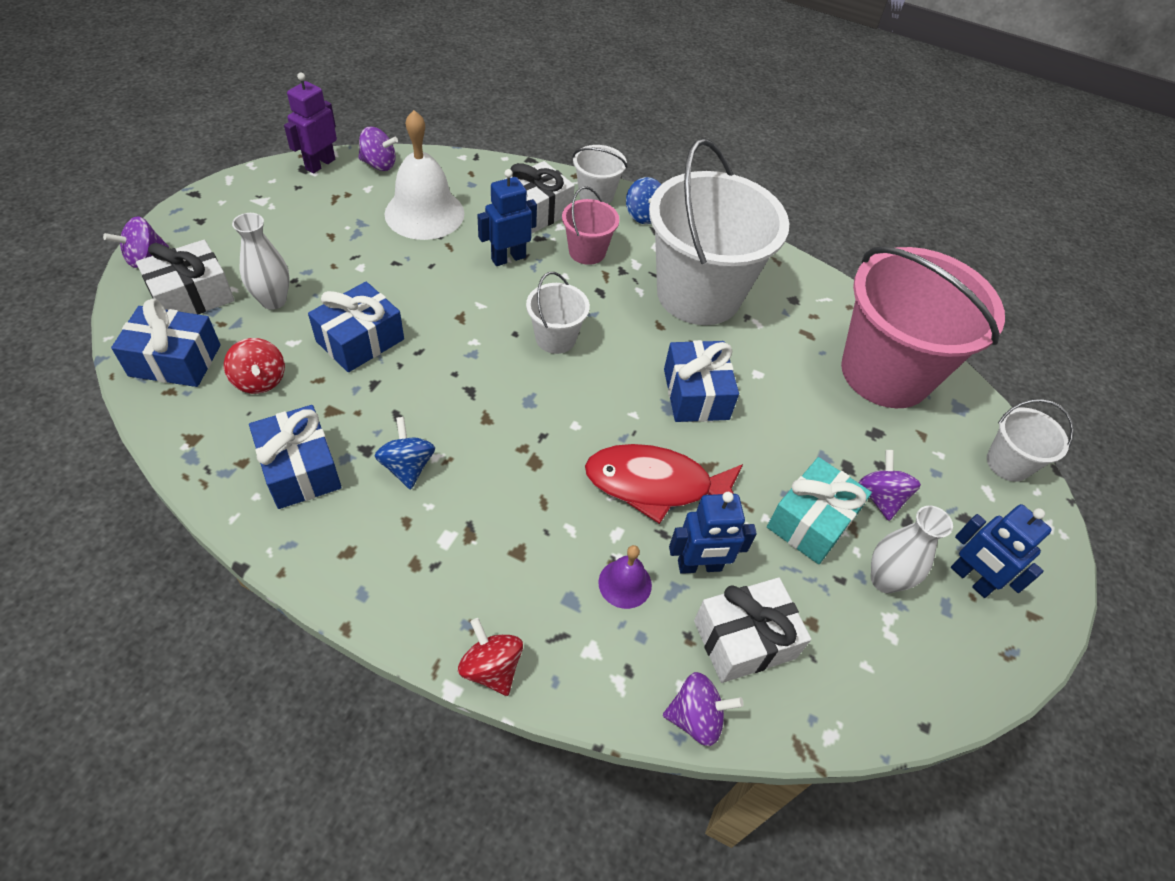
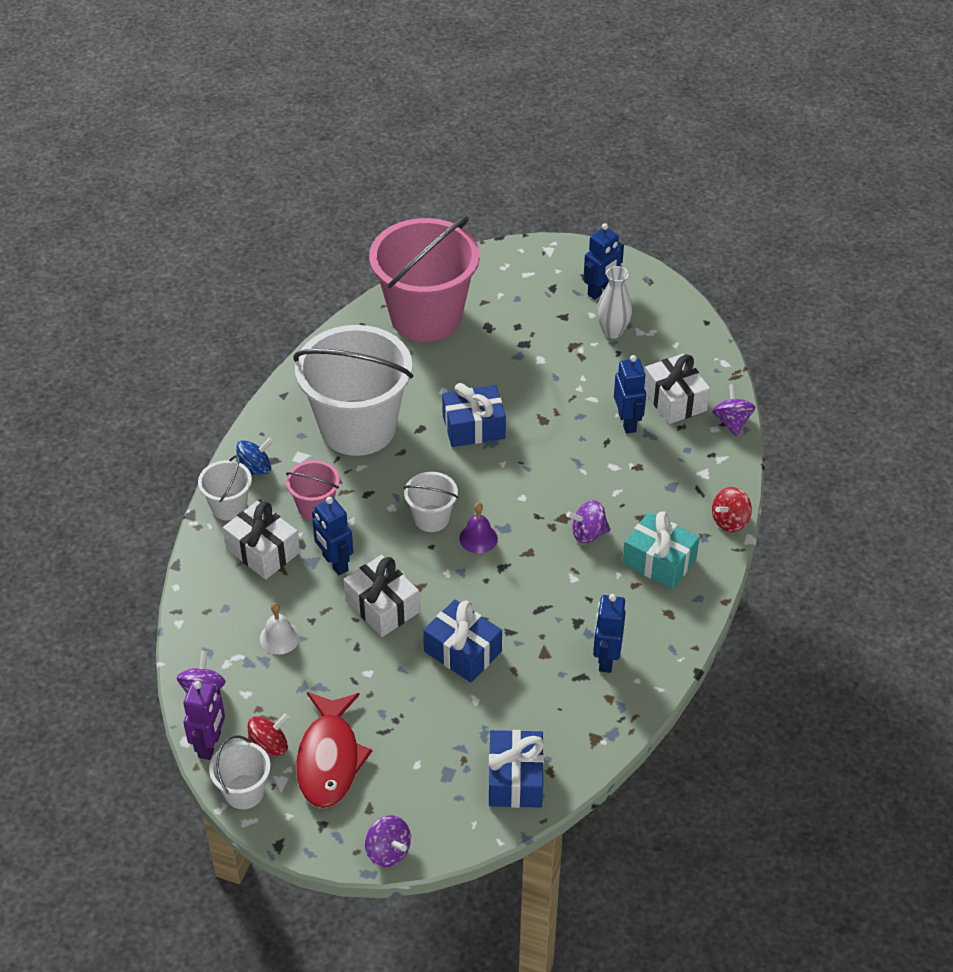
camera: 90 degrees left, 5 degrees down
white gift [136,240,234,314] -> white gift moved to [344,555,420,637]
red spinning top [224,338,285,394] -> red spinning top moved to [248,713,290,756]
white vase [232,213,290,310] -> none
blue gift [249,405,342,509] -> blue robot [593,594,626,673]
purple robot [284,72,337,174] -> purple robot turned 105 degrees counterclockwise [183,681,225,760]
blue spinning top [375,417,435,490] -> none
white bell [384,110,464,240] -> white bell [260,603,300,655], size x0.50
red fish [585,444,743,524] -> red fish moved to [296,692,372,808]
purple bell [599,545,652,609] -> purple bell moved to [459,503,498,553]
turquoise gift [767,457,872,564] -> turquoise gift moved to [622,511,700,589]
purple spinning top [859,450,921,521] -> purple spinning top moved to [566,500,610,544]
white bucket [987,399,1074,482] -> white bucket moved to [209,735,271,809]

